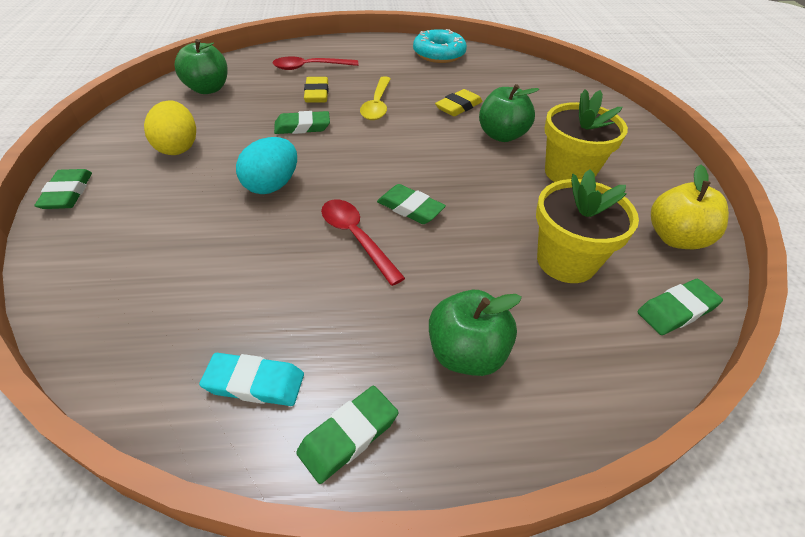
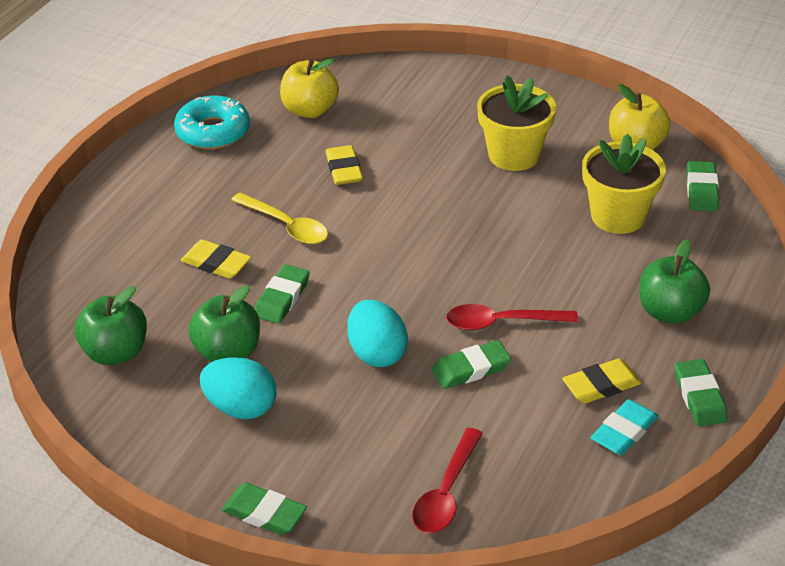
camera: 55 degrees left, 5 degrees down
yellow egg [144,100,196,155] -> turquoise egg [200,357,276,419]
red spoon [273,56,359,70] -> red spoon moved to [412,428,483,533]
green eraser [377,184,446,224] -> green eraser moved to [432,340,511,389]
green apple [479,84,539,142] -> green apple moved to [188,285,260,362]
none -> yellow apple [280,59,339,118]
none -> yellow eraser [562,359,642,403]

